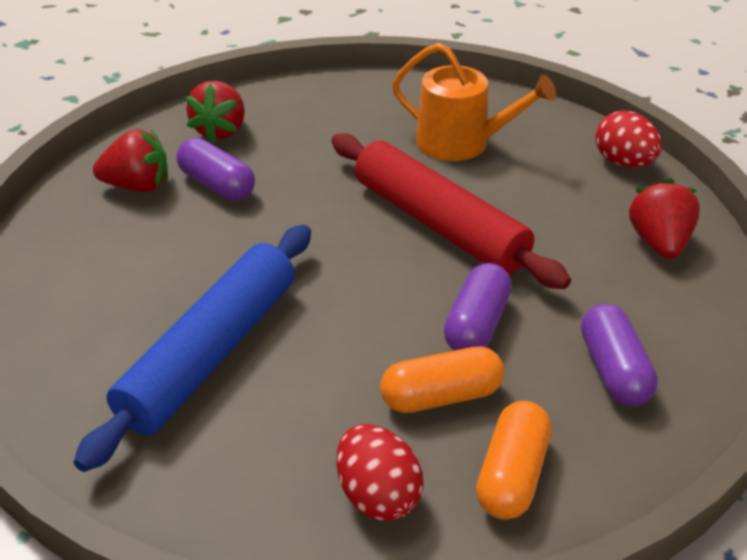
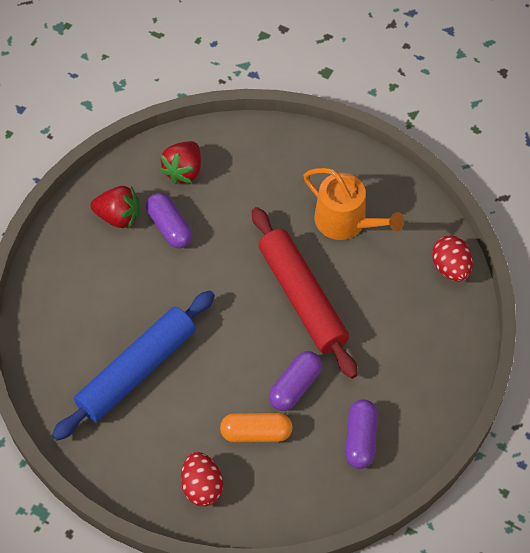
camera: 15 degrees right, 20 degrees up
orange capsule [476,401,551,519] -> none
red strawberry [629,178,700,259] -> none

